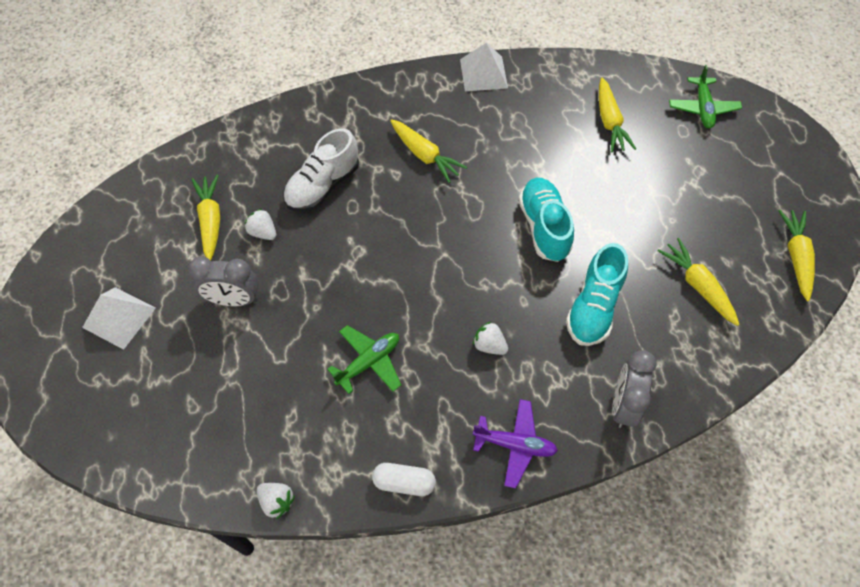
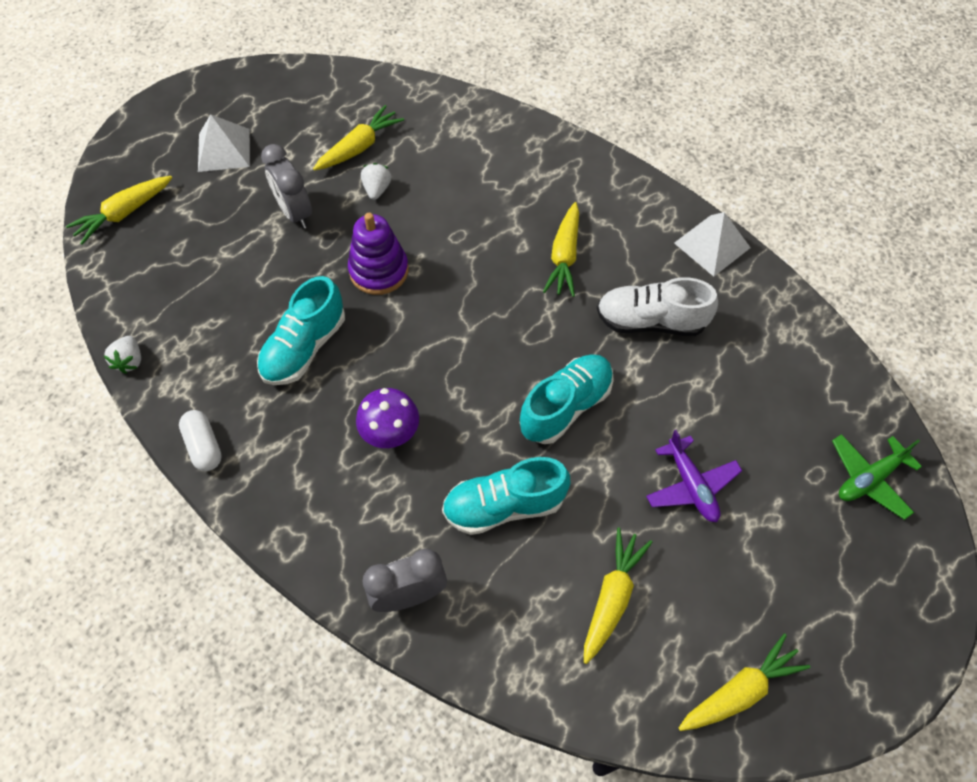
camera: 55 degrees right, 0 degrees up
white shoe [283,128,359,212] -> white shoe moved to [597,277,718,336]
green plane [327,325,401,394] -> turquoise shoe [257,276,345,385]
white strawberry [473,322,508,355] -> purple mushroom [356,388,419,448]
purple plane [473,399,558,489] -> purple plane moved to [646,430,742,522]
yellow carrot [599,78,636,152] -> yellow carrot moved to [66,176,172,245]
none -> purple stacking toy [348,213,409,295]

